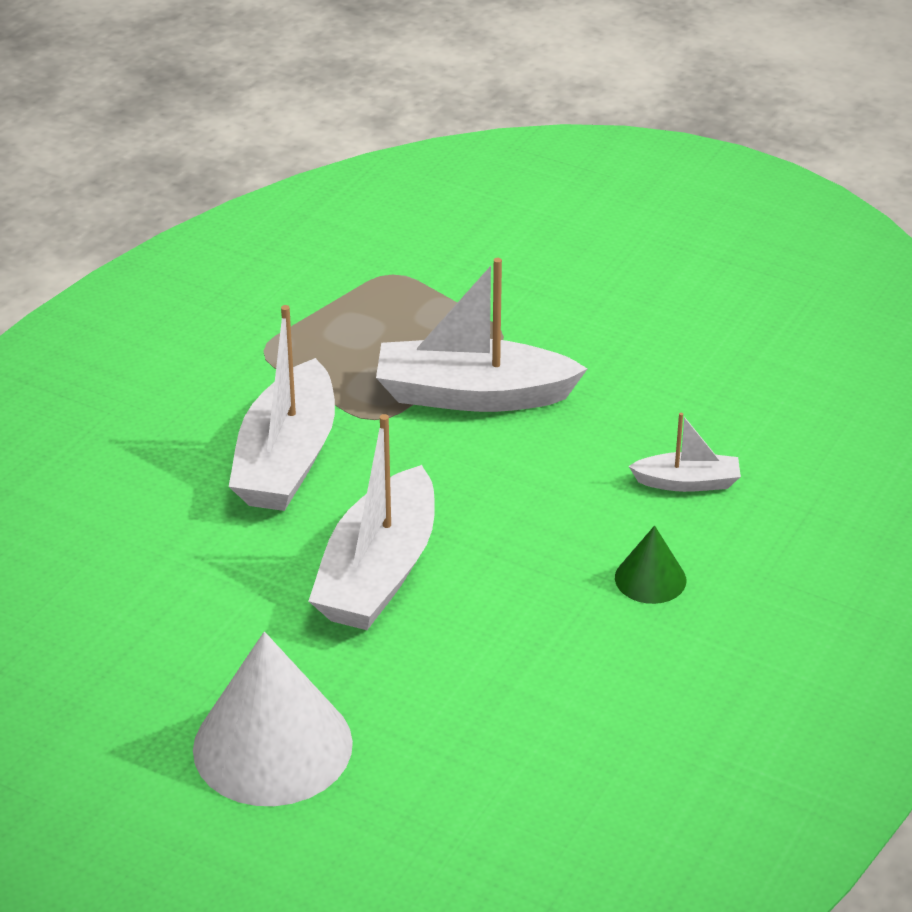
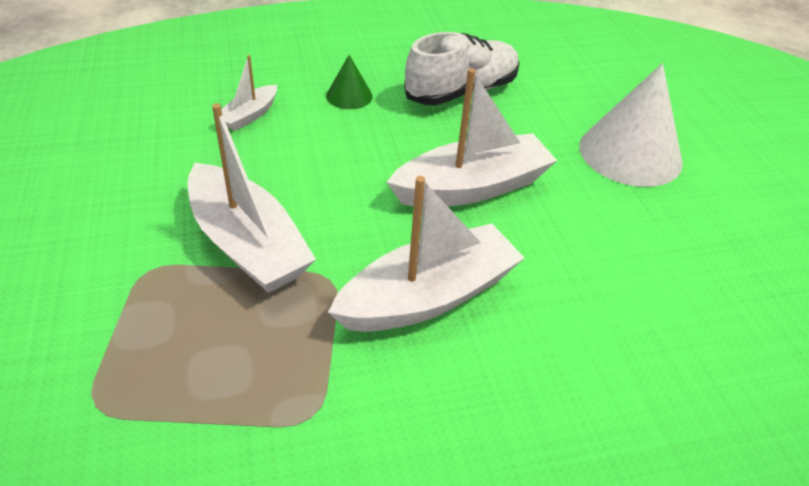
camera: 135 degrees left, 5 degrees up
white boat [629,413,741,492] -> white boat turned 105 degrees counterclockwise [221,55,277,131]
none -> white shoe [404,32,520,105]

